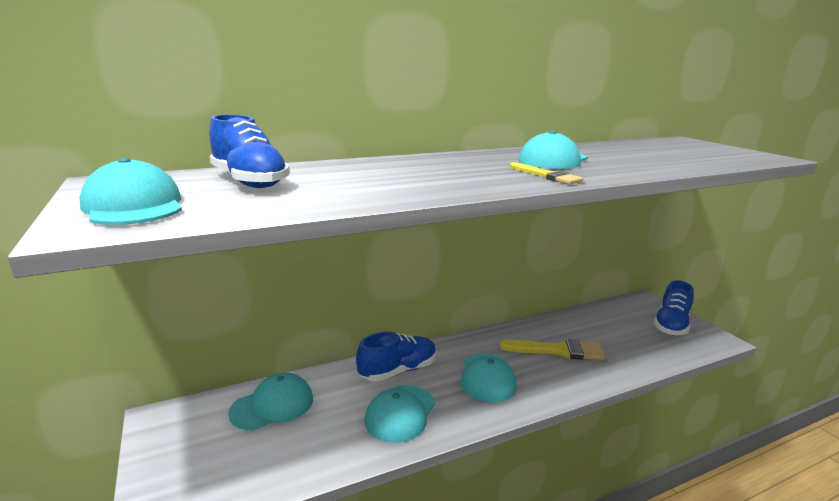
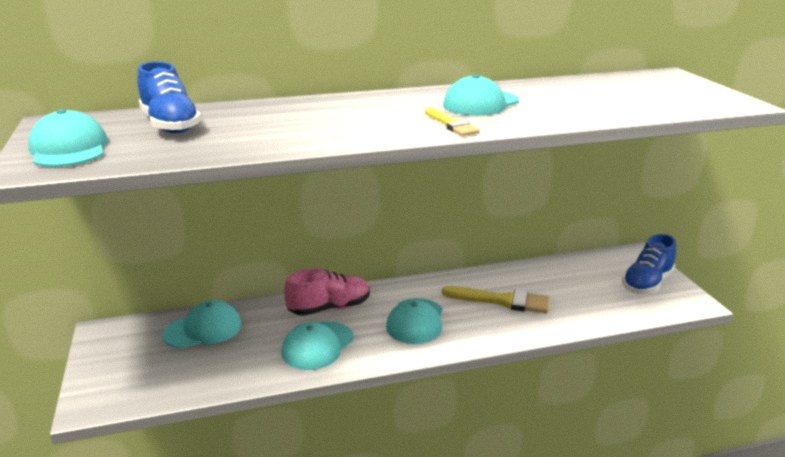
camera: 10 degrees right, 5 degrees up
blue shoe [356,332,436,382] -> pink shoe [284,268,370,316]

